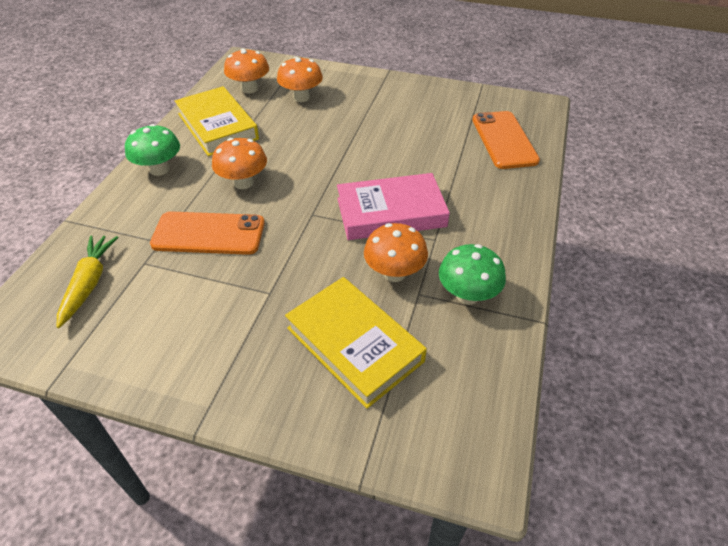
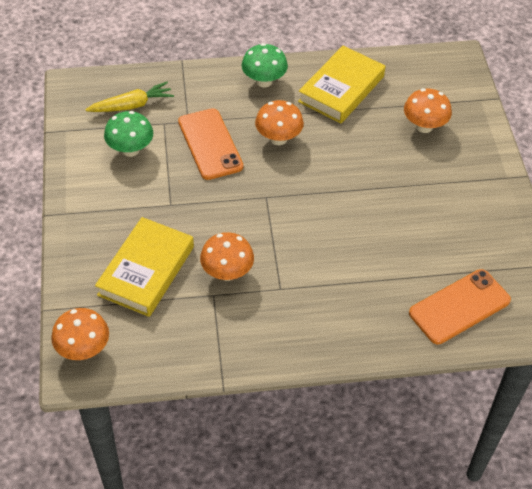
camera: 65 degrees right, 5 degrees up
orange mushroom [224,48,269,93] -> orange mushroom moved to [51,308,109,360]
pink book [337,173,450,240] -> none
green mushroom [439,244,506,305] -> green mushroom moved to [104,111,153,157]

